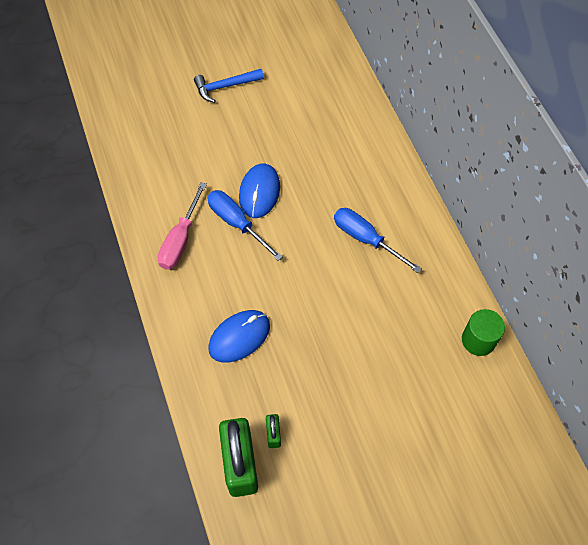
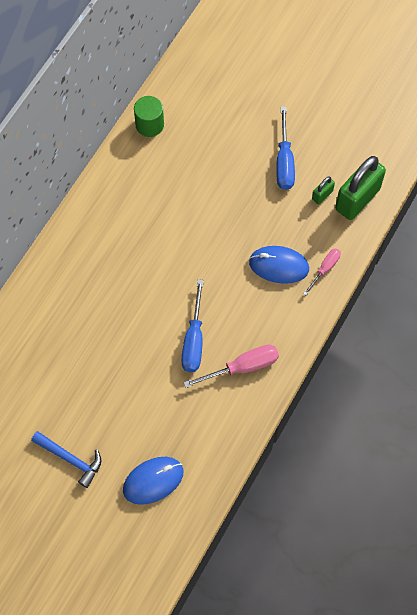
camera: 130 degrees left, 5 degrees up
blue mouse [239,164,280,218] -> blue mouse moved to [123,457,184,505]
blue screwdriver [334,208,422,273] -> blue screwdriver moved to [276,107,295,190]
none -> pink screwdriver [303,248,341,295]

